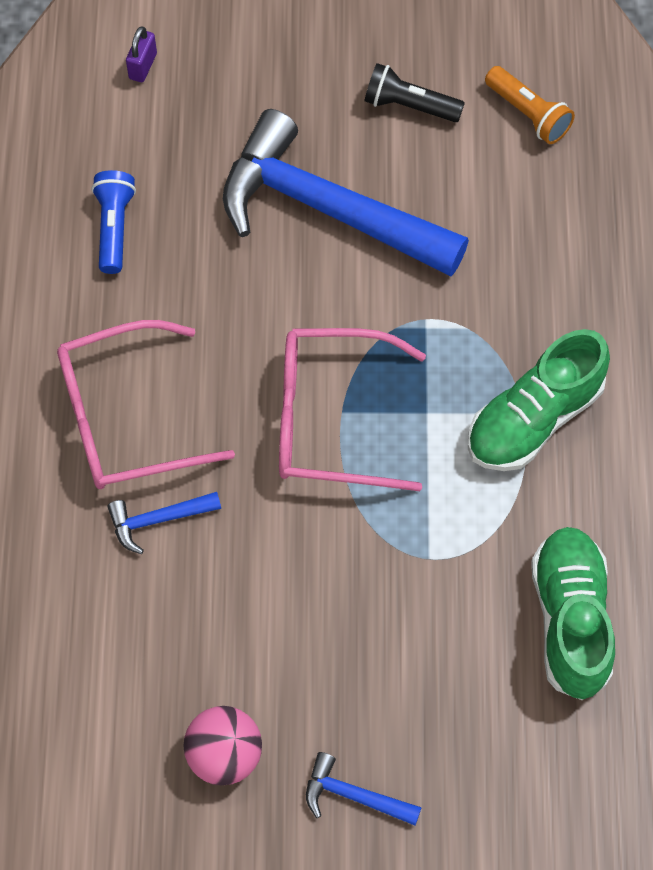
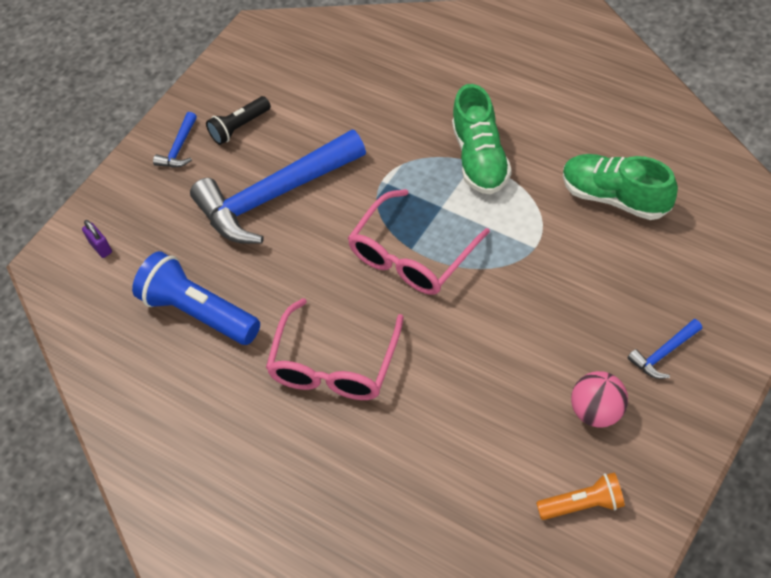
camera: 50 degrees left, 10 degrees down
blue flashlight [92,170,136,274] -> blue flashlight [132,251,260,345], size x1.75
blue hammer [108,492,221,554] -> blue hammer moved to [153,112,197,167]
orange flashlight [485,66,575,144] -> orange flashlight moved to [536,472,625,520]

